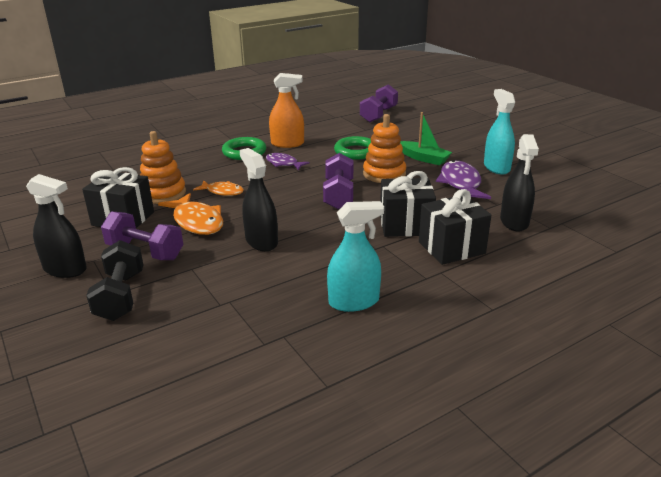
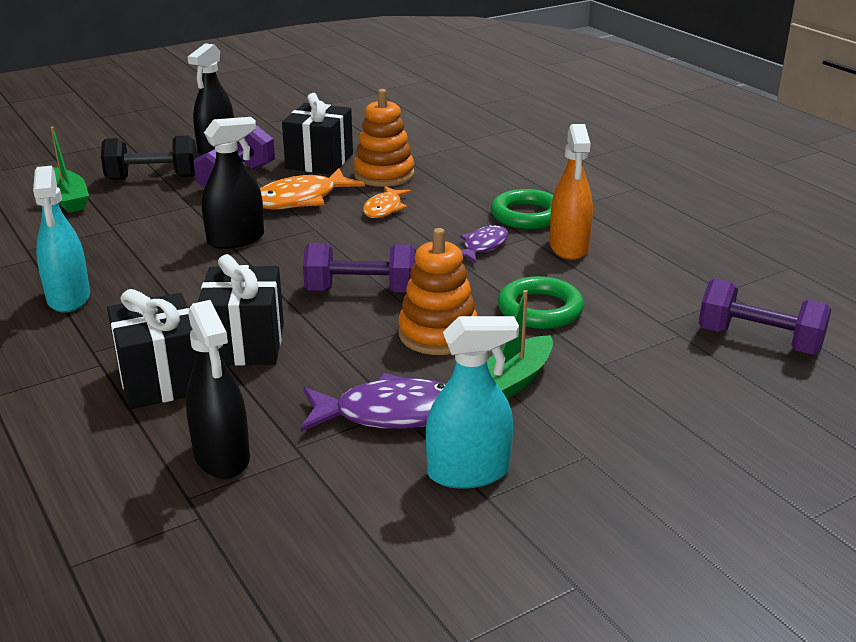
camera: 90 degrees right, 0 degrees up
black spray bottle [500,134,539,231] -> black spray bottle turned 120 degrees counterclockwise [186,300,250,479]
none -> green boat [51,126,89,213]

